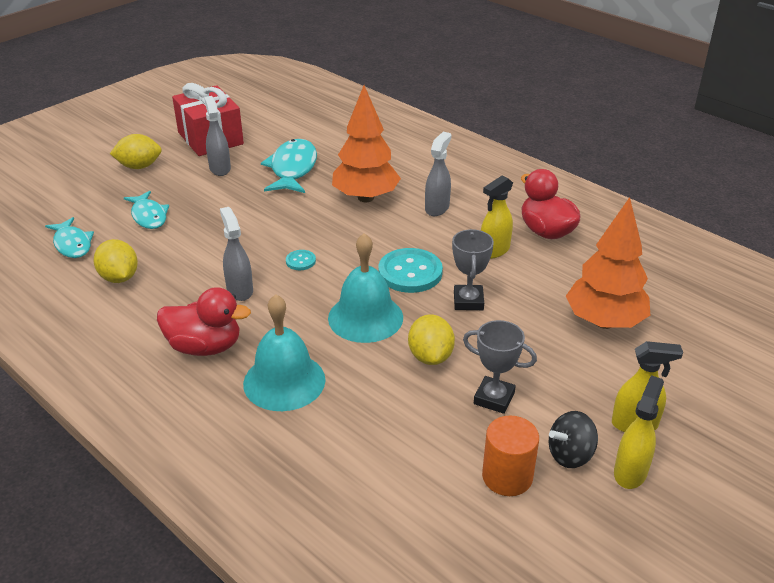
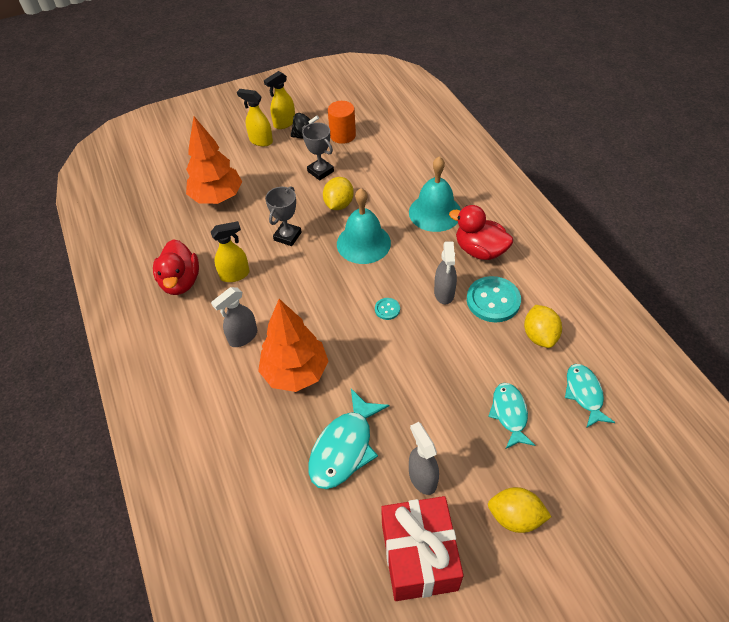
camera: 155 degrees left, 15 degrees up
grey spray bottle [204,96,231,176] -> grey spray bottle turned 150 degrees clockwise [409,422,439,495]
turquoise button [378,248,443,293] -> turquoise button moved to [467,276,521,322]

